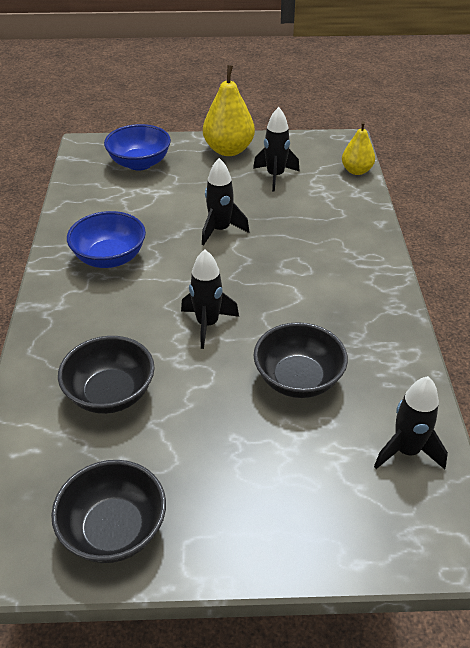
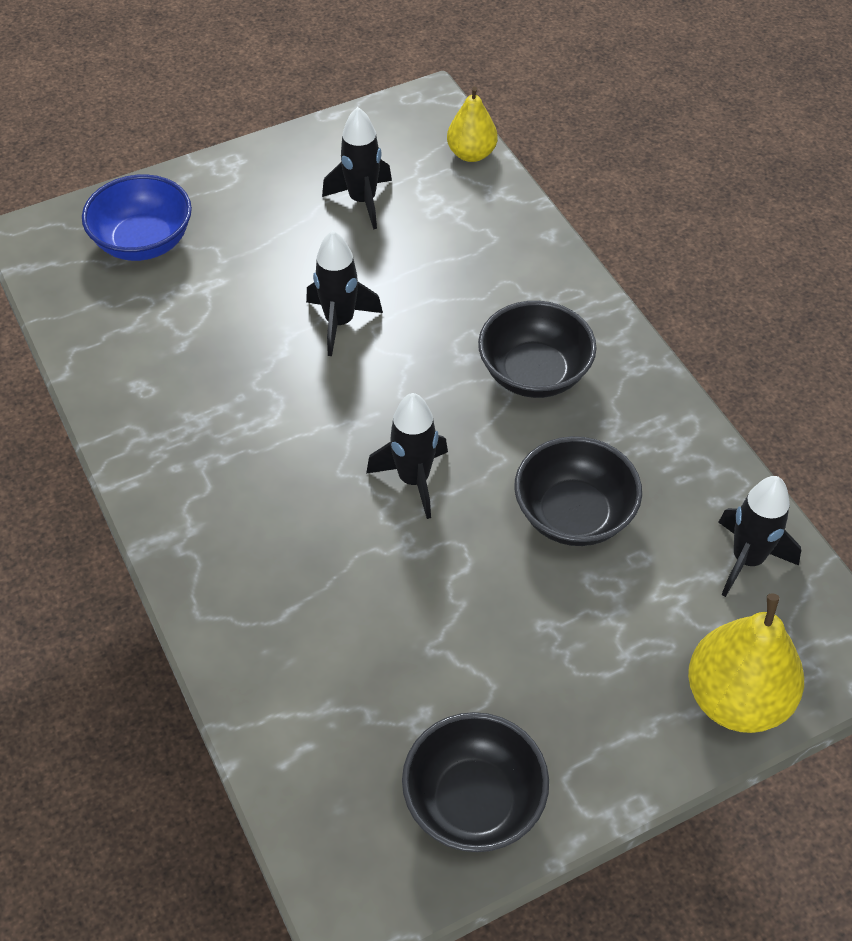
camera: 25 degrees left, 10 degrees up
black bowl [58,336,154,414] -> black bowl moved to [478,301,597,398]
blue bowl [67,211,146,268] -> none
yellow pear [203,65,255,156] -> yellow pear moved to [688,593,804,733]

